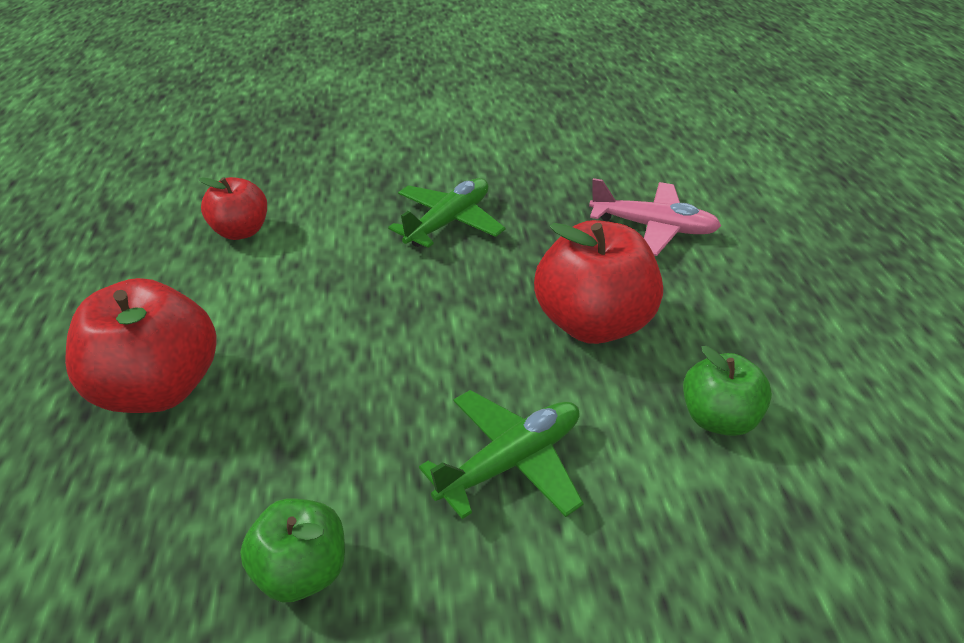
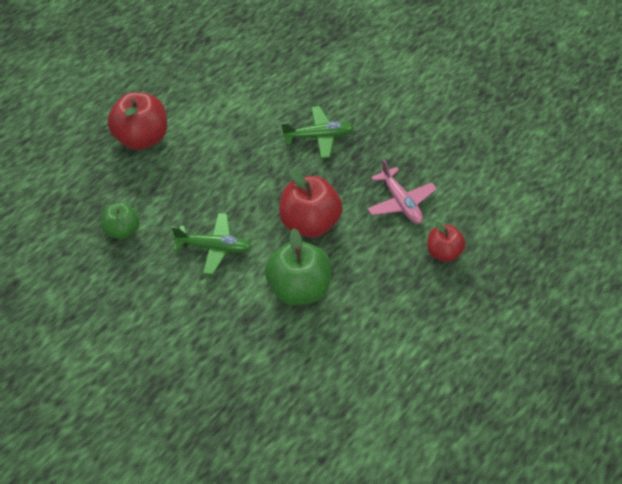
camera: 45 degrees right, 10 degrees up
red apple [199,177,267,240] -> red apple moved to [427,221,466,262]
green apple [683,346,772,436] -> green apple [265,228,332,305], size x1.68

